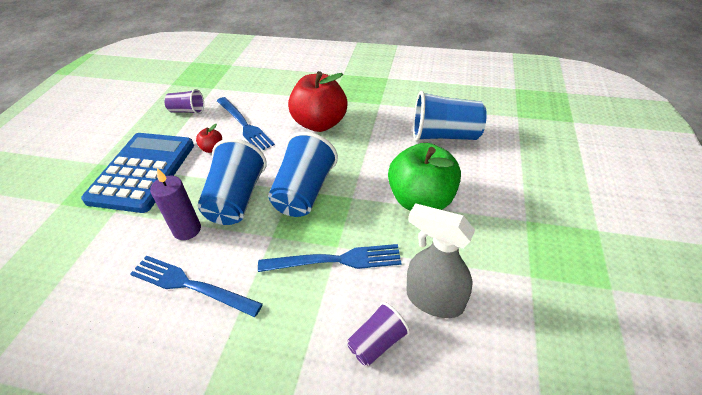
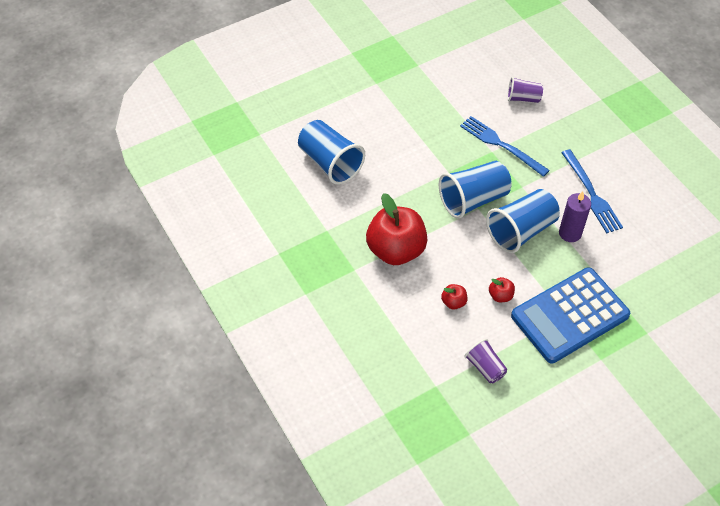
camera: 135 degrees left, 10 degrees up
blue fork [217,97,275,151] -> red apple [441,284,467,310]
green apple [388,143,461,211] -> none
grey spray bottle [406,203,475,318] -> none

